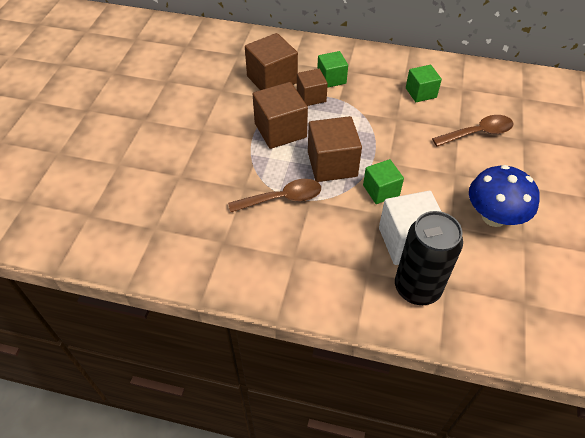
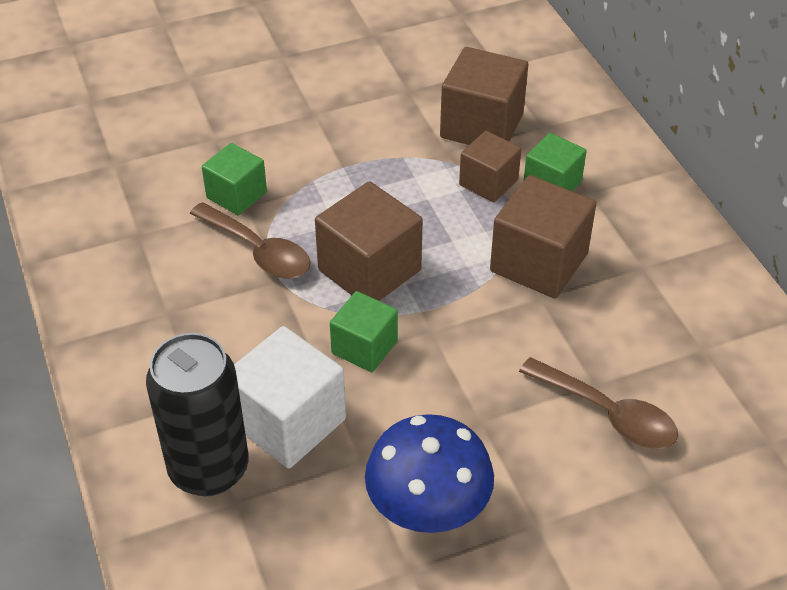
camera: 55 degrees right, 5 degrees down
brown cube [253,82,308,149] -> brown cube moved to [490,175,596,299]
green cube [406,65,442,102] -> green cube moved to [202,143,267,215]

